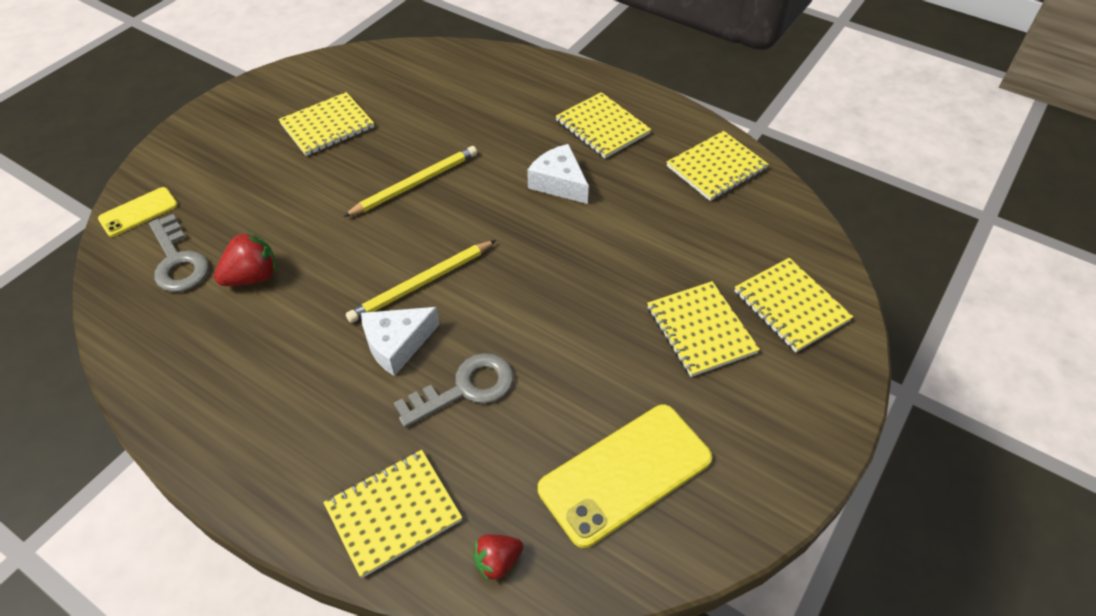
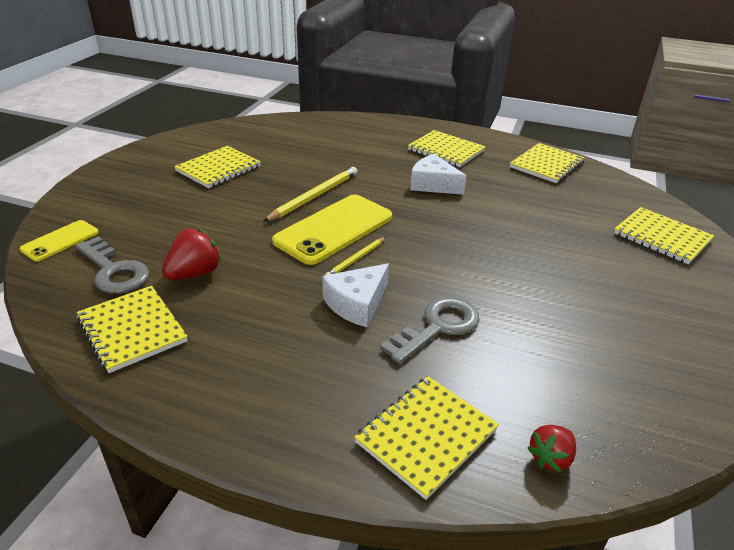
camera: 15 degrees left, 15 degrees down
yellow pencil [346,240,496,323] -> yellow pencil [325,237,386,275], size x0.58
yellow phone [538,405,712,548] -> yellow phone moved to [272,194,392,265]
yellow notebook [647,281,760,377] -> yellow notebook moved to [77,286,188,373]

